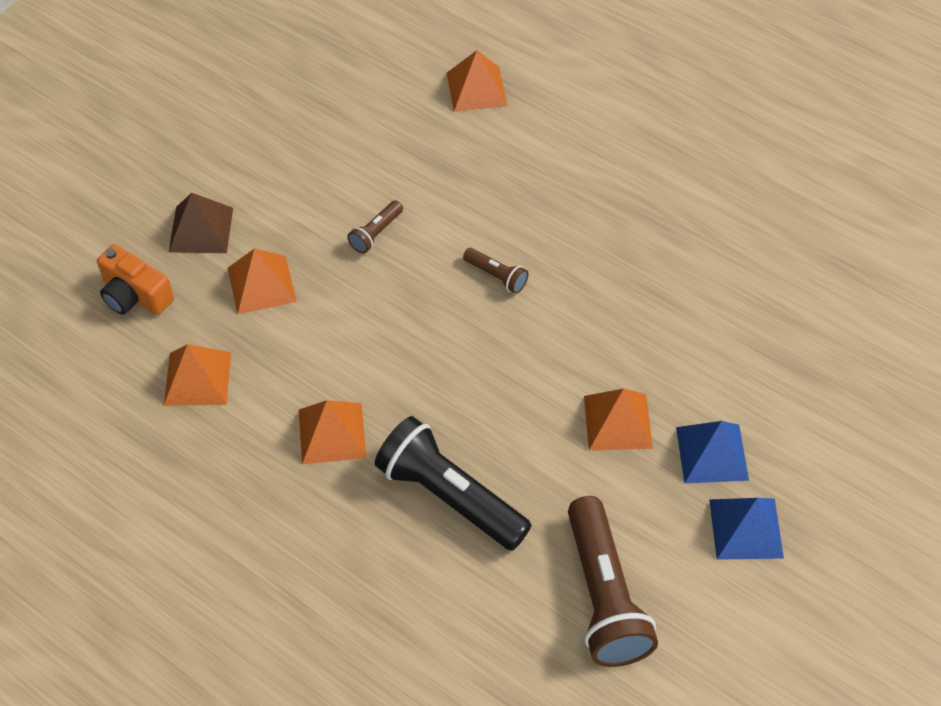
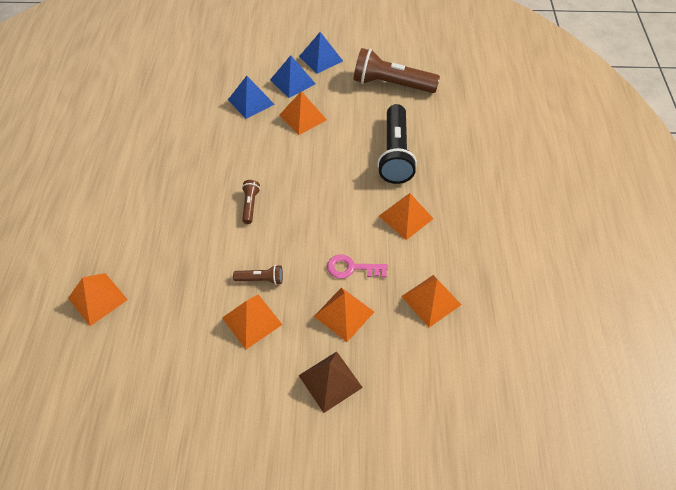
camera: 125 degrees left, 0 degrees up
orange camera [97,244,174,315] -> none
brown flashlight [568,496,658,667] -> brown flashlight turned 120 degrees counterclockwise [354,48,440,93]
none -> orange pyramid [222,295,283,349]
none -> blue pyramid [228,76,275,119]
none -> pink key [327,255,388,279]

